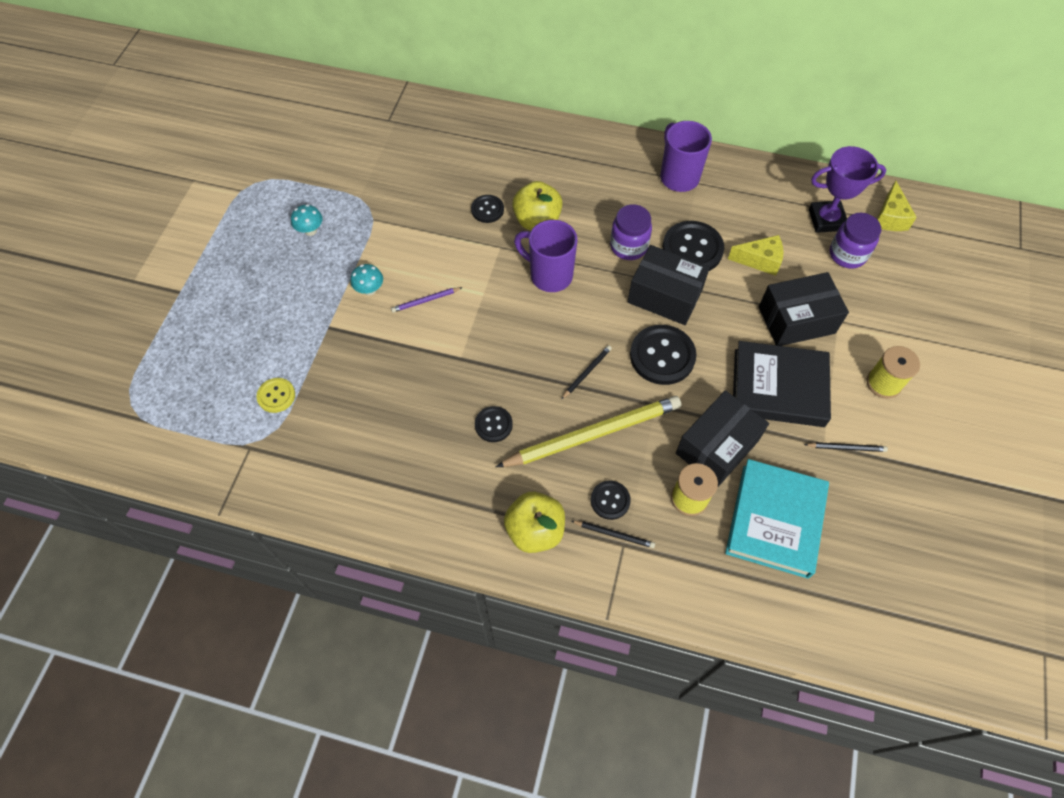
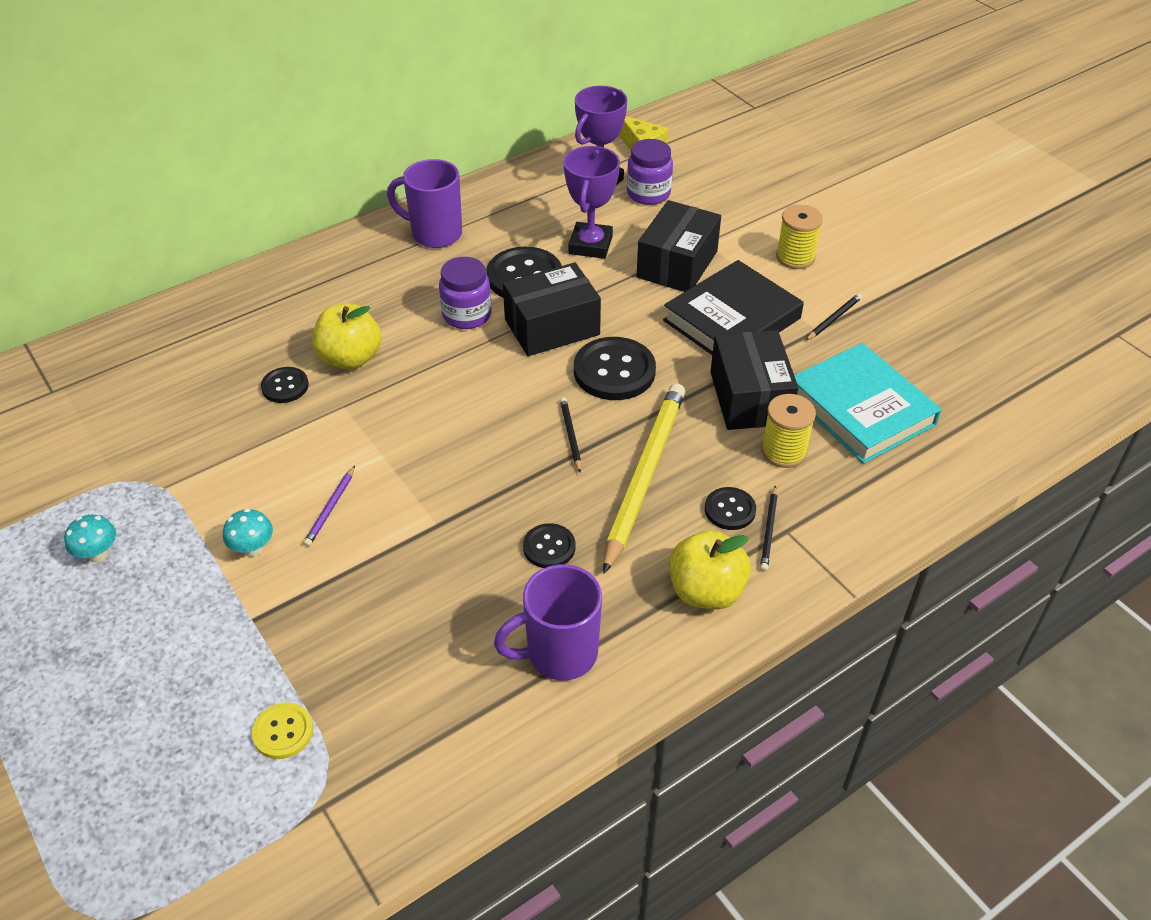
camera: 50 degrees left, 15 degrees down
purple mug [514,220,578,292] -> purple mug moved to [494,564,602,681]
black pencil [572,521,655,548] -> black pencil turned 135 degrees clockwise [760,485,778,571]
yellow cheese [728,235,783,276] -> purple trophy [564,146,620,259]

